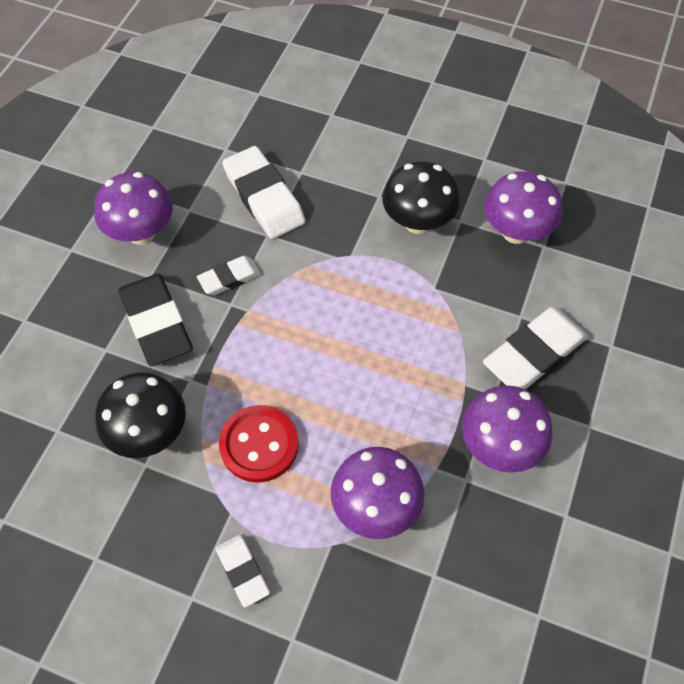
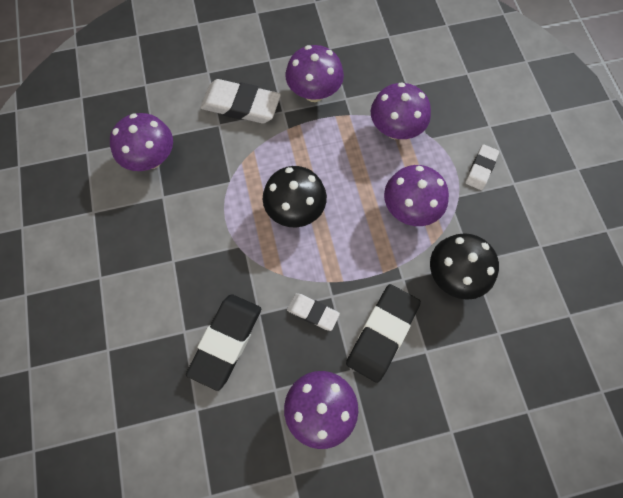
camera: 125 degrees left, 10 degrees up
red button [219,405,299,483] -> purple mushroom [384,165,449,226]
white eraser [222,146,305,239] -> black eraser [186,294,261,391]
black mushroom [382,162,460,234] -> black mushroom moved to [262,166,327,228]

